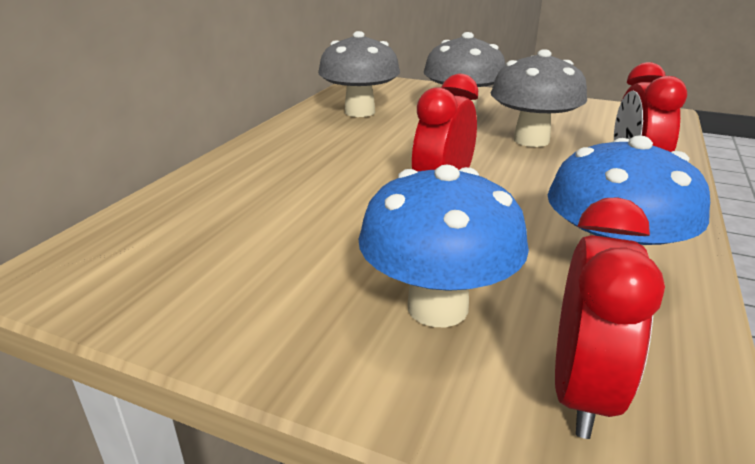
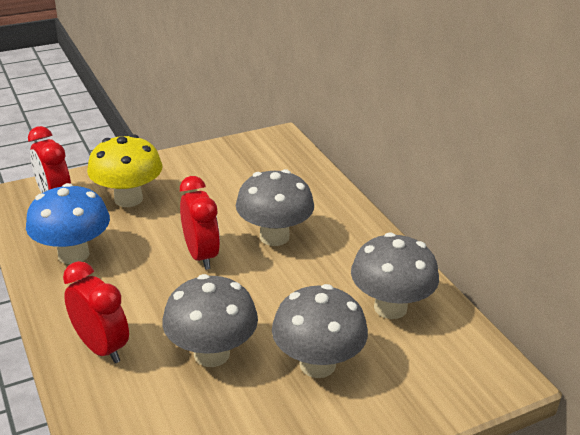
camera: 130 degrees right, 5 degrees up
blue mushroom [358,165,529,327] -> yellow mushroom [87,134,162,207]
none -> grey mushroom [236,169,314,246]

